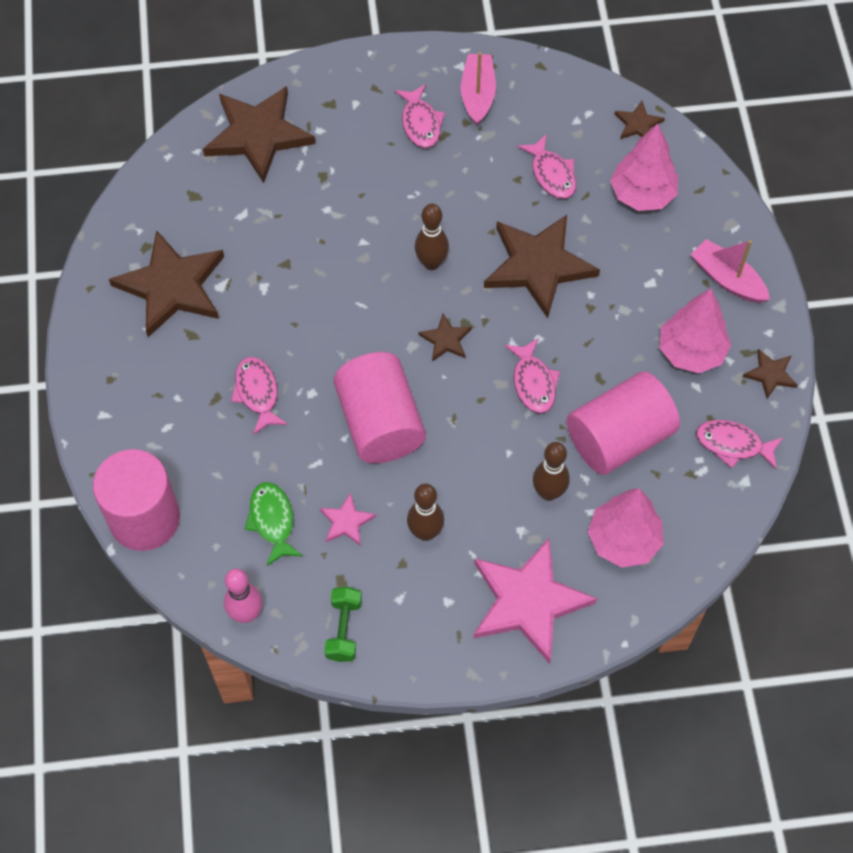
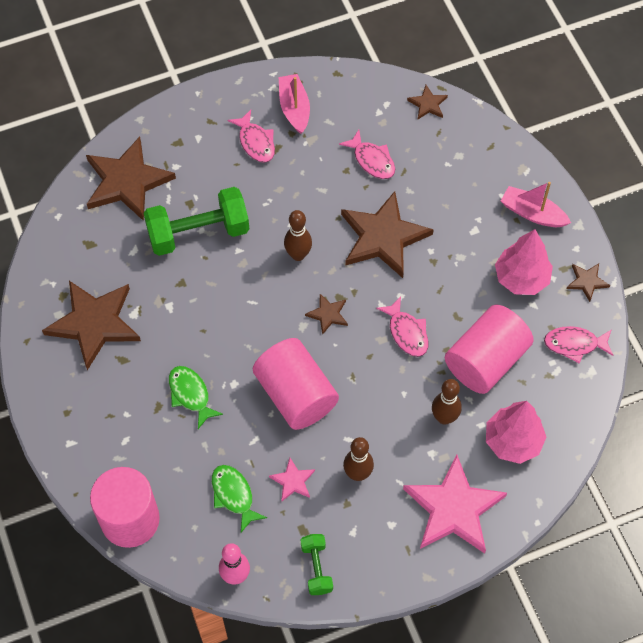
camera: 15 degrees left, 0 degrees up
pink fish [231,357,288,435] -> green fish [169,366,223,429]
pink tree [610,124,678,211] -> none
none -> green dumbbell [144,187,249,256]

